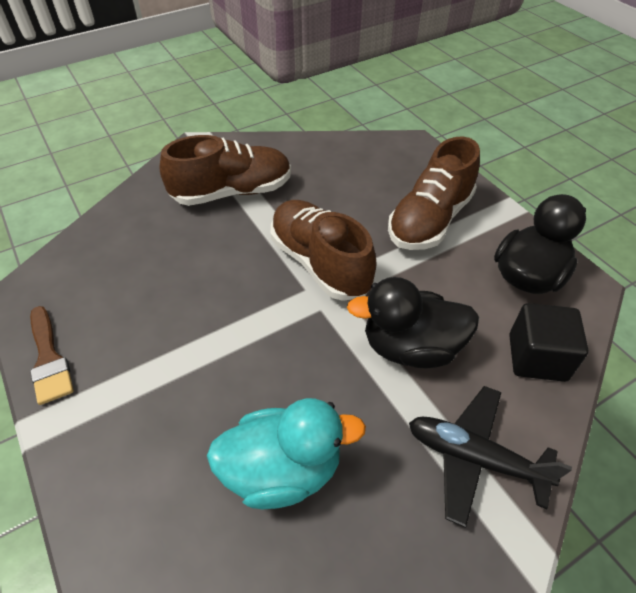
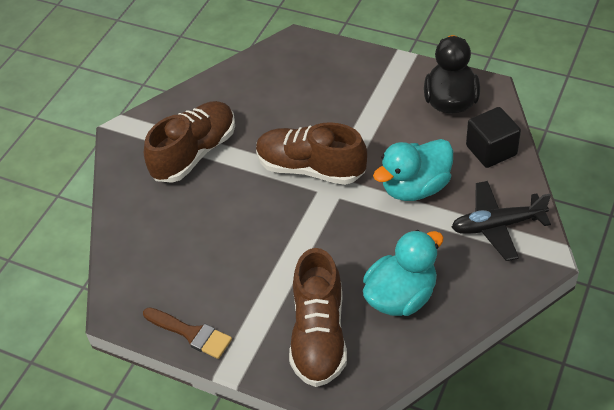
camera: 30 degrees left, 0 degrees up
black duck [347,277,479,368] -> turquoise duck [373,139,453,201]
brown shoe [388,137,480,250] -> brown shoe moved to [289,248,347,387]

